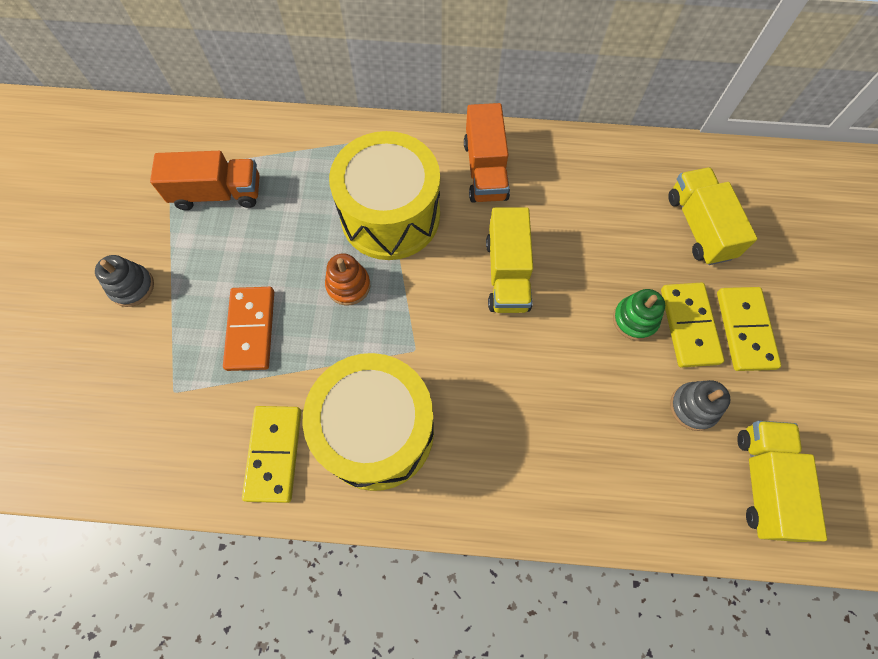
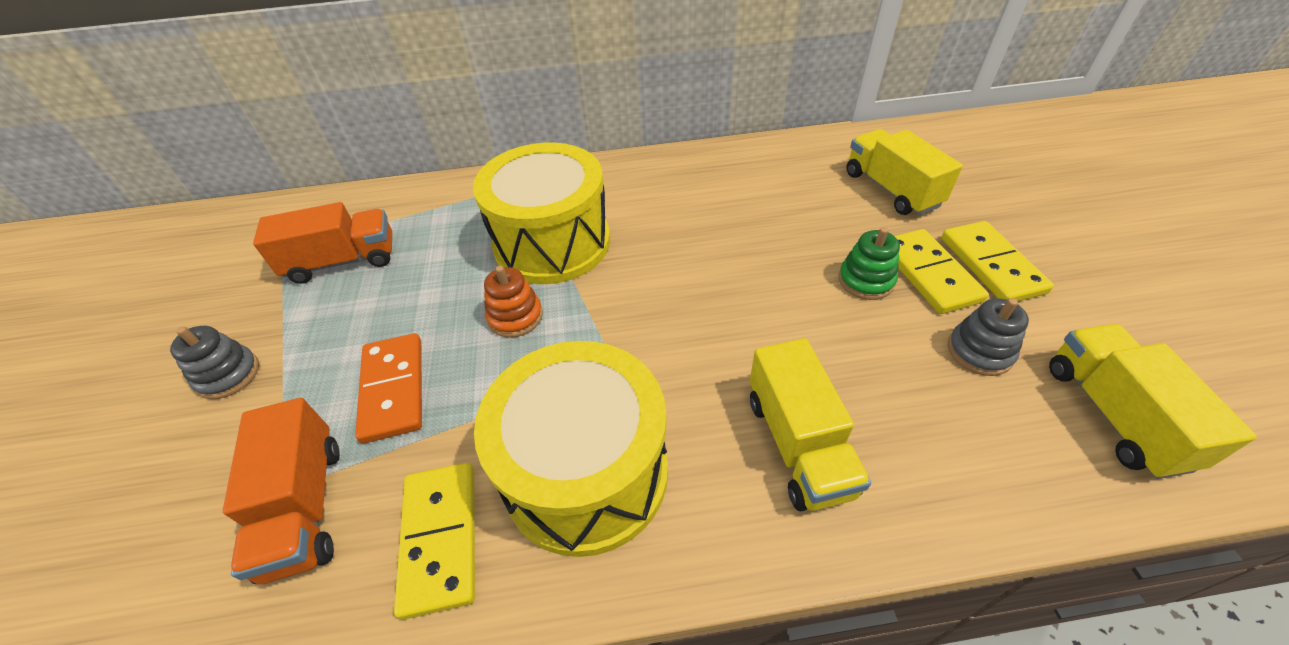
camera: 10 degrees left, 20 degrees down
orange truck [464,103,510,203] -> orange truck moved to [223,398,340,584]
yellow truck [486,207,533,313] -> yellow truck moved to [750,338,871,511]

